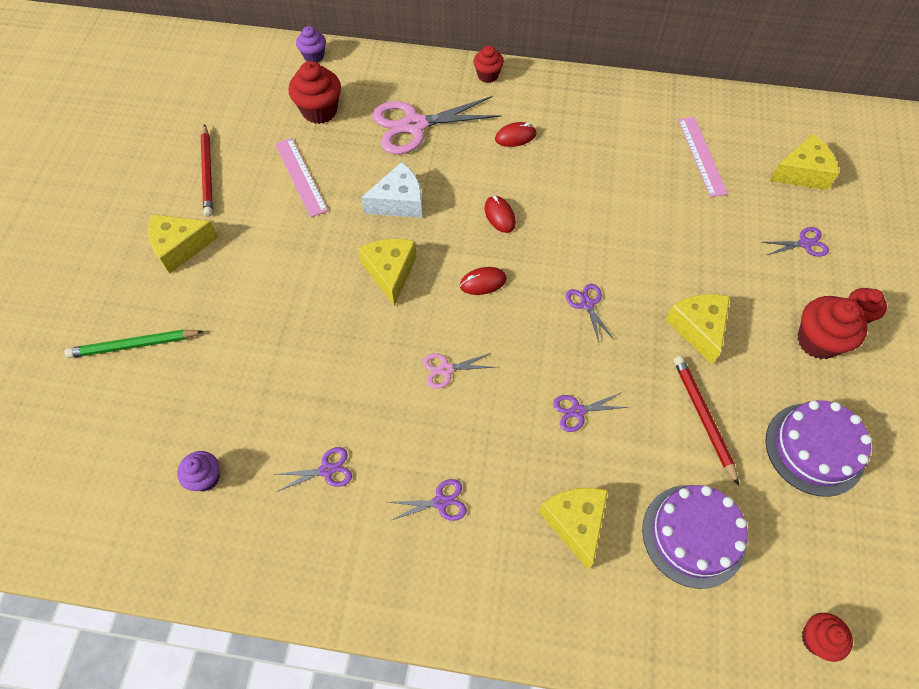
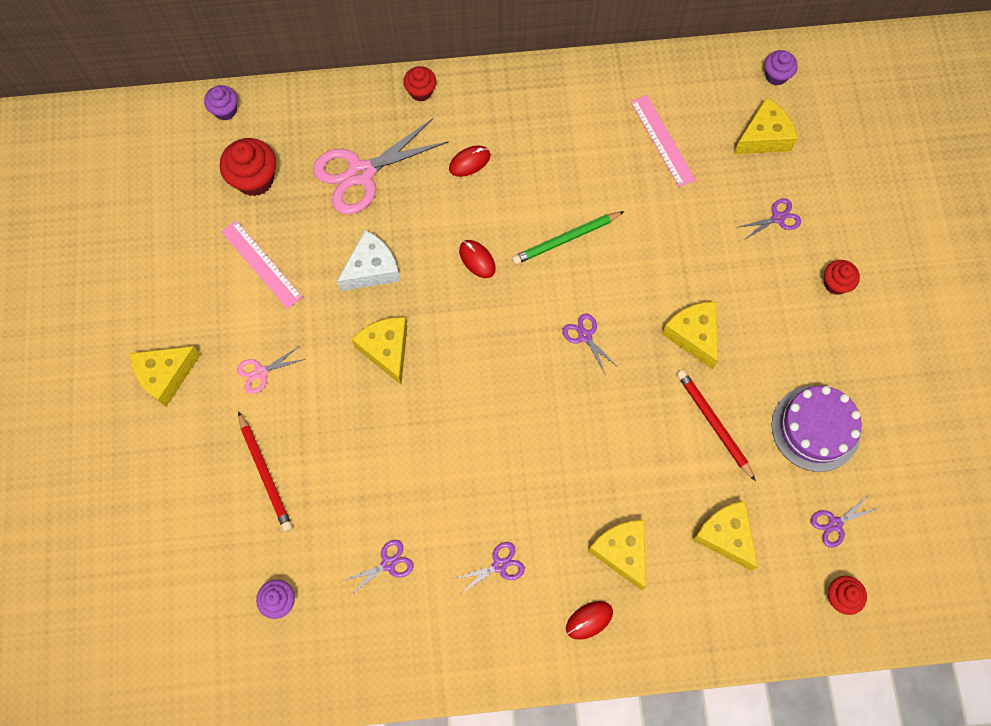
camera: 15 degrees left, 10 degrees up
green pencil [65,329,204,358] -> green pencil moved to [512,211,625,265]
red pencil [201,124,213,217] -> red pencil moved to [238,411,292,531]
pink scissors [423,353,495,389] -> pink scissors moved to [237,346,305,394]
red mouse [460,267,507,295] -> red mouse moved to [566,601,613,640]
purple scissors [553,393,628,432] -> purple scissors moved to [811,494,879,548]
purple cake [642,485,748,589] -> yellow cheese [692,501,758,571]
red cupcake [797,296,868,359] -> none
none -> purple cupcake [765,50,798,86]

